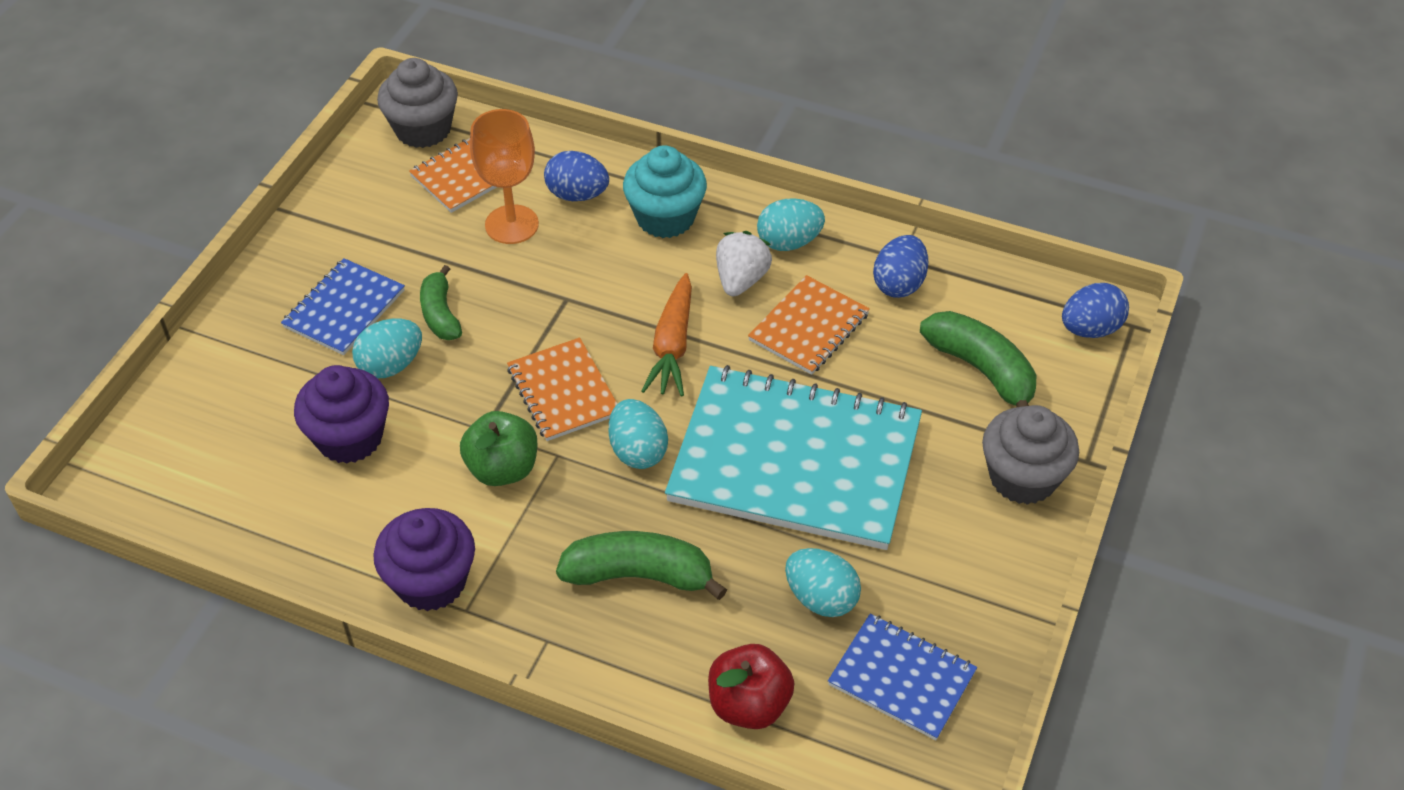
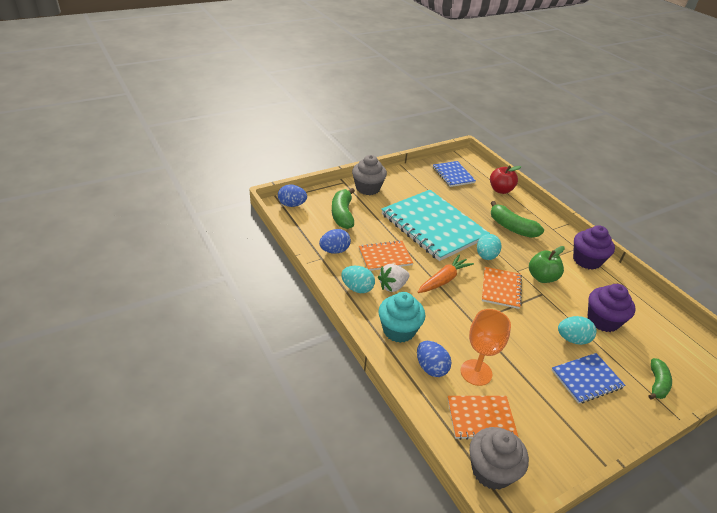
camera: 145 degrees left, 10 degrees down
green banana [420,265,462,340] -> green banana moved to [648,358,672,400]
turquoise egg [785,548,861,617] -> none

